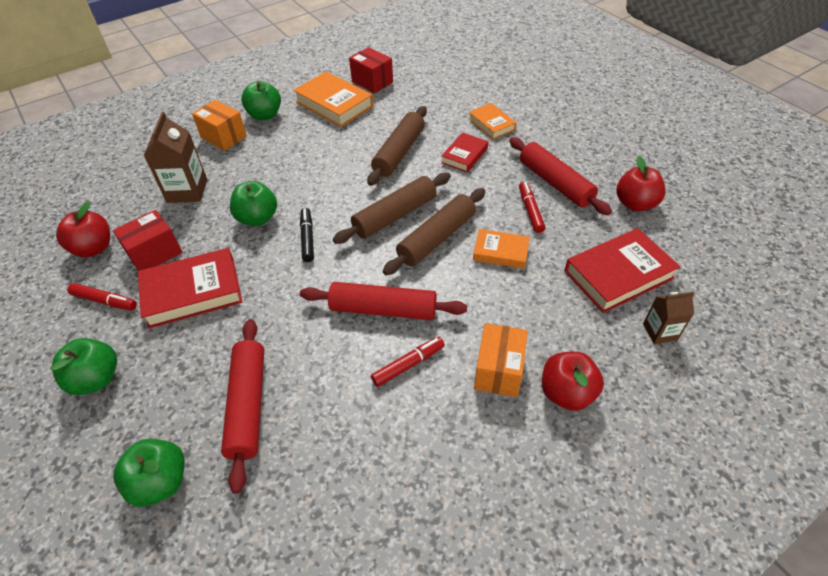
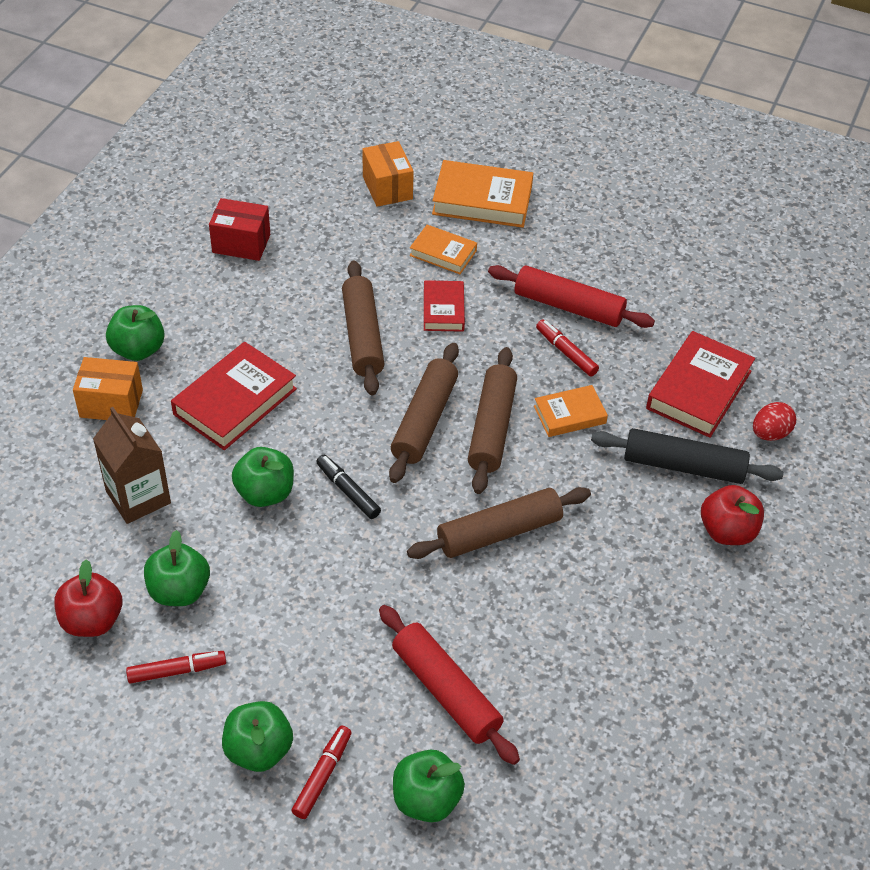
camera: 35 degrees left, 0 degrees up
red box [113,210,183,271] -> green apple [144,530,210,606]
red book [138,248,242,329] -> red book moved to [171,342,297,450]
orange book [293,71,374,127] -> orange book moved to [432,160,533,228]
red rolling pin [300,282,467,320] -> brown rolling pin [407,487,591,559]
red marker [371,337,445,387] -> red marker moved to [292,726,352,819]
orange box [474,323,528,397] -> orange box moved to [362,141,414,207]
red apple [617,156,666,211] -> none
brown carton [643,292,694,344] -> red egg [753,402,796,441]
none -> black rolling pin [591,428,784,484]

